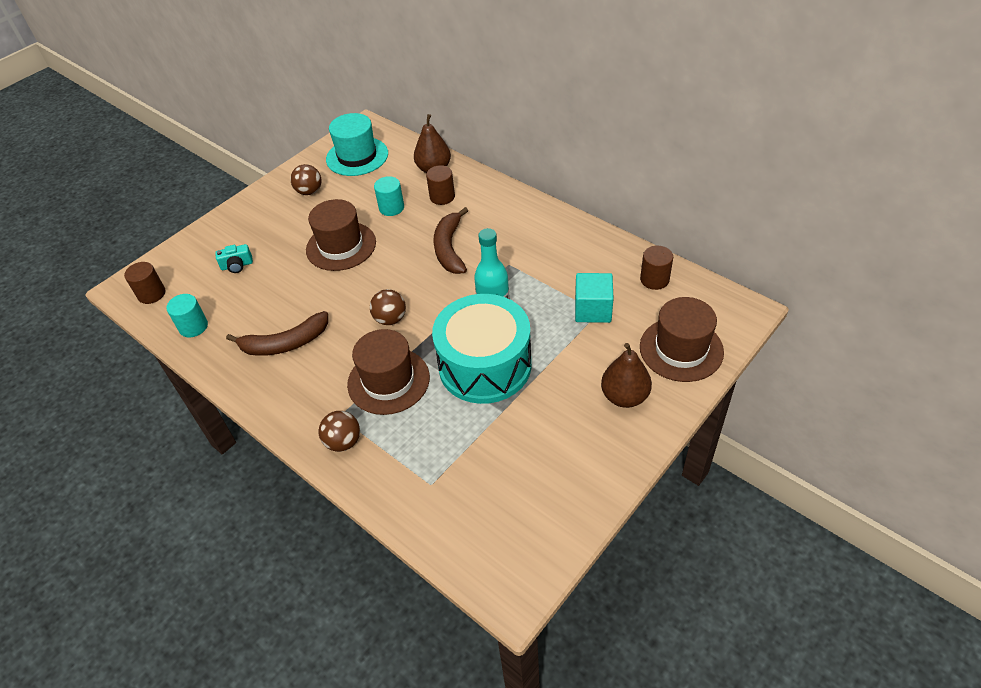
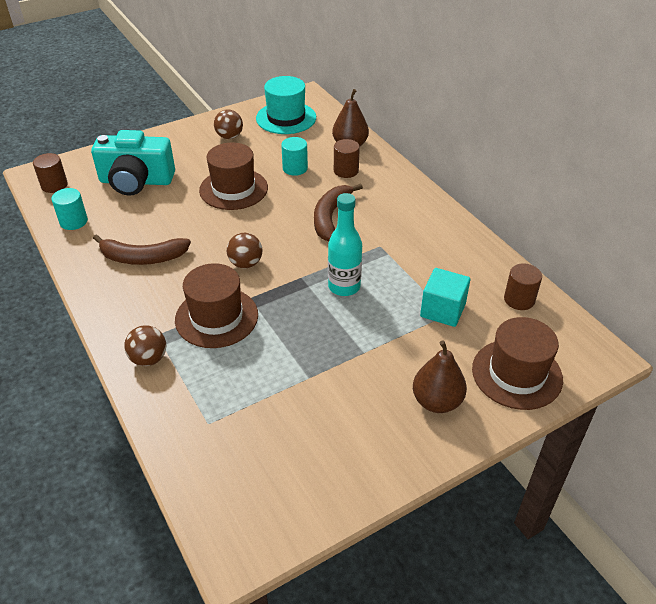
camera: 15 degrees right, 5 degrees down
turquoise camera [215,244,253,273] -> turquoise camera [91,130,175,196], size x2.41
turquoise drum [432,294,532,404] -> none

